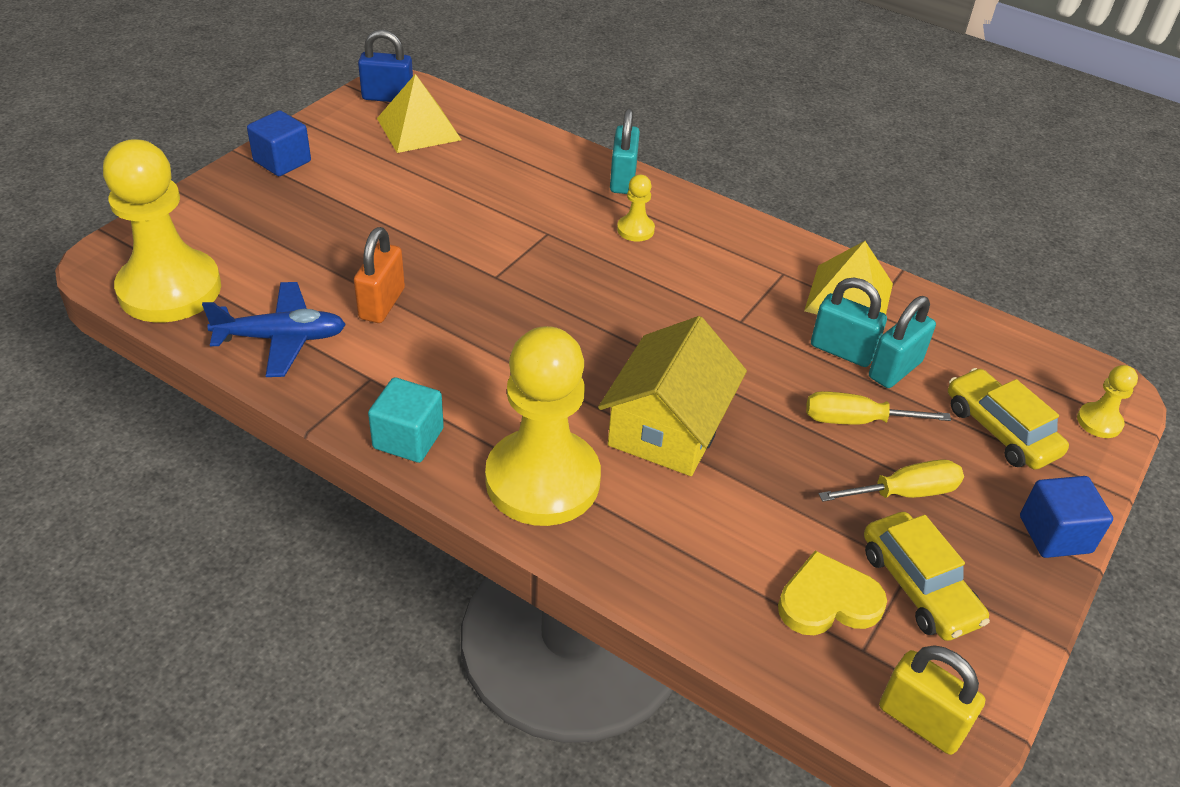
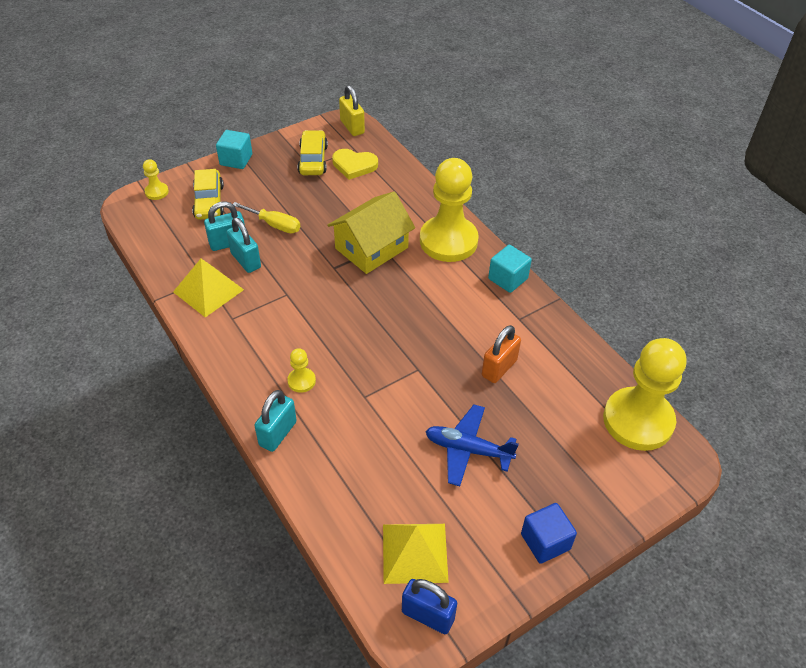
camera: 155 degrees left, 5 degrees up
blue plane [202,282,346,377] -> blue plane moved to [425,405,519,486]
yellow screwdriver [819,459,964,502] -> none
blue cube [1020,476,1113,558] -> turquoise cube [216,130,252,169]

